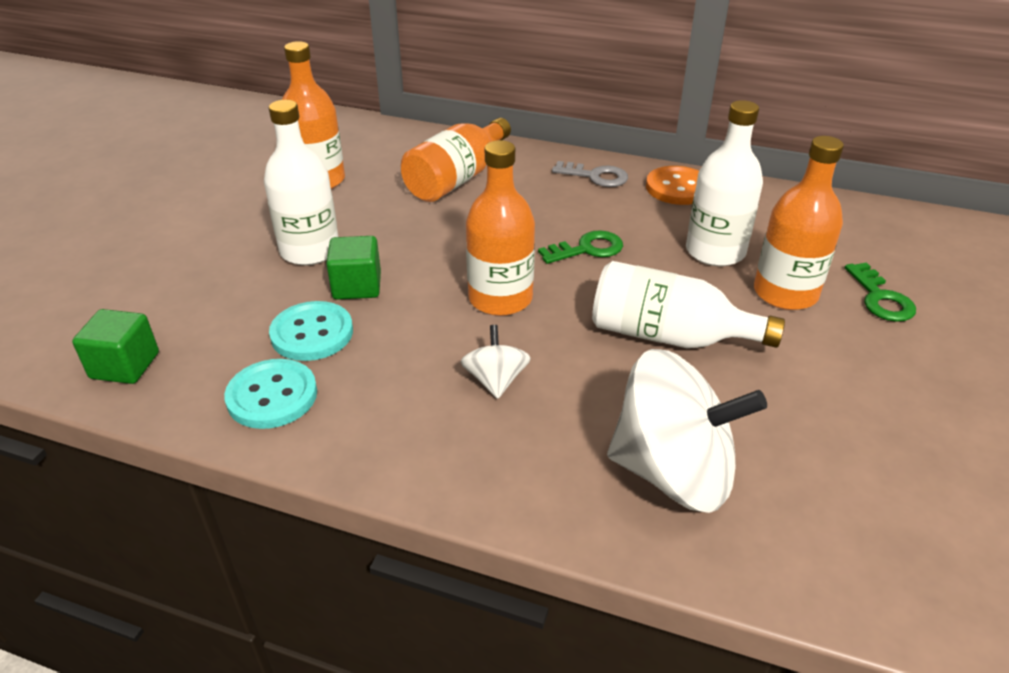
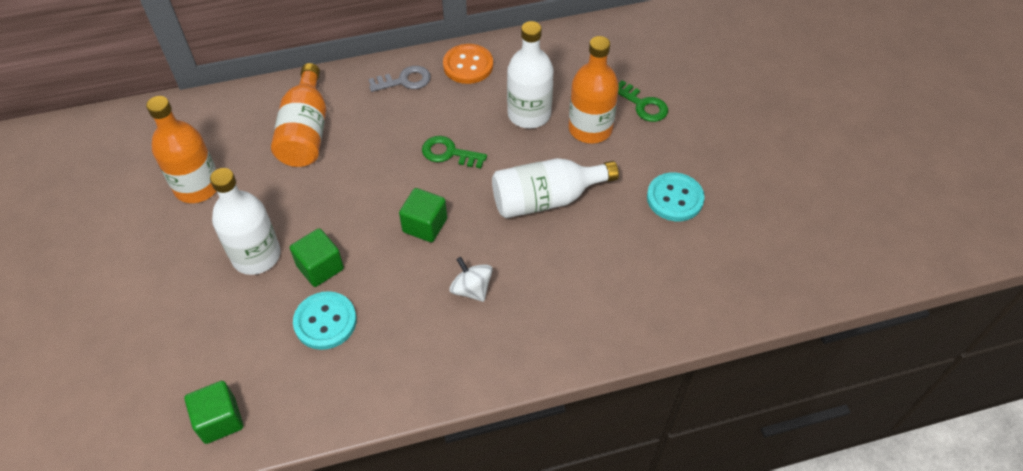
camera: 35 degrees left, 15 degrees up
turquoise button [224,359,317,429] -> turquoise button moved to [647,172,705,221]
orange bottle [466,140,535,316] -> green cube [399,188,447,242]
green key [538,230,623,264] -> green key turned 105 degrees counterclockwise [422,136,487,168]
white spinning top [607,349,767,513] -> none

